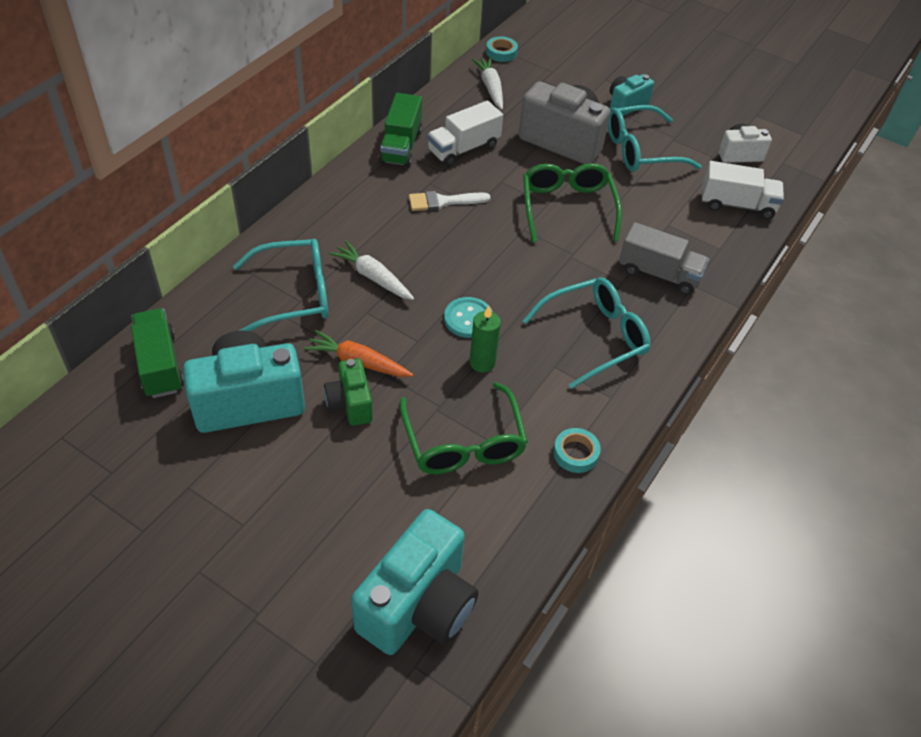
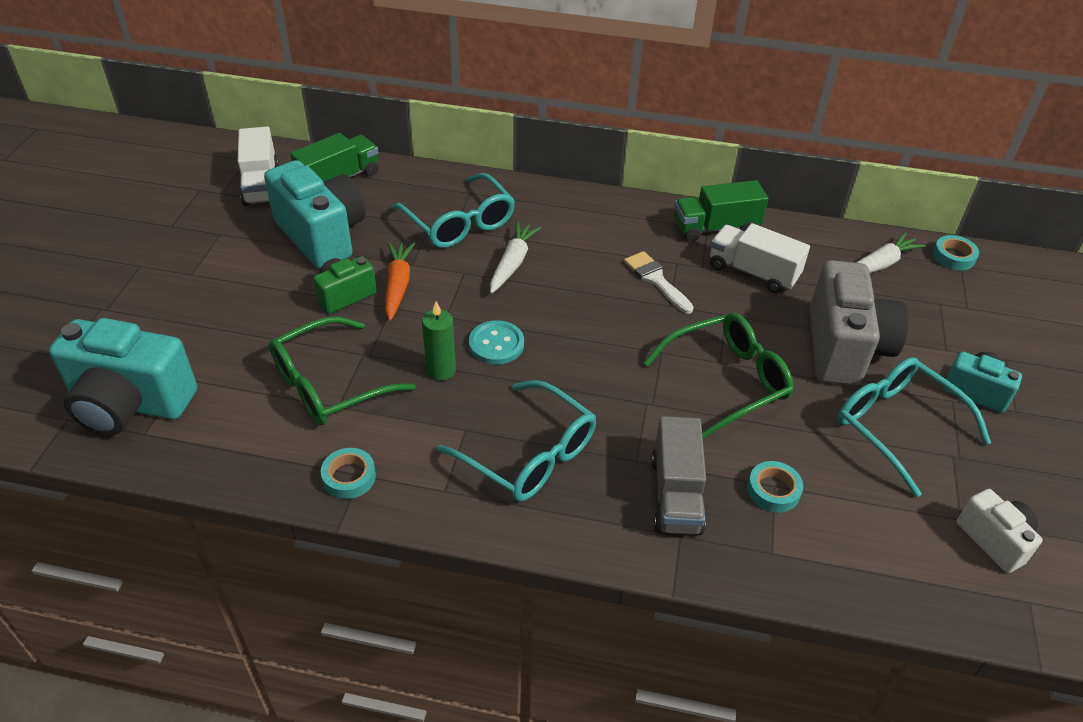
camera: 70 degrees right, 5 degrees down
white truck [702,161,784,219] -> white truck moved to [238,126,279,206]
none -> turquoise tape [747,461,803,513]

